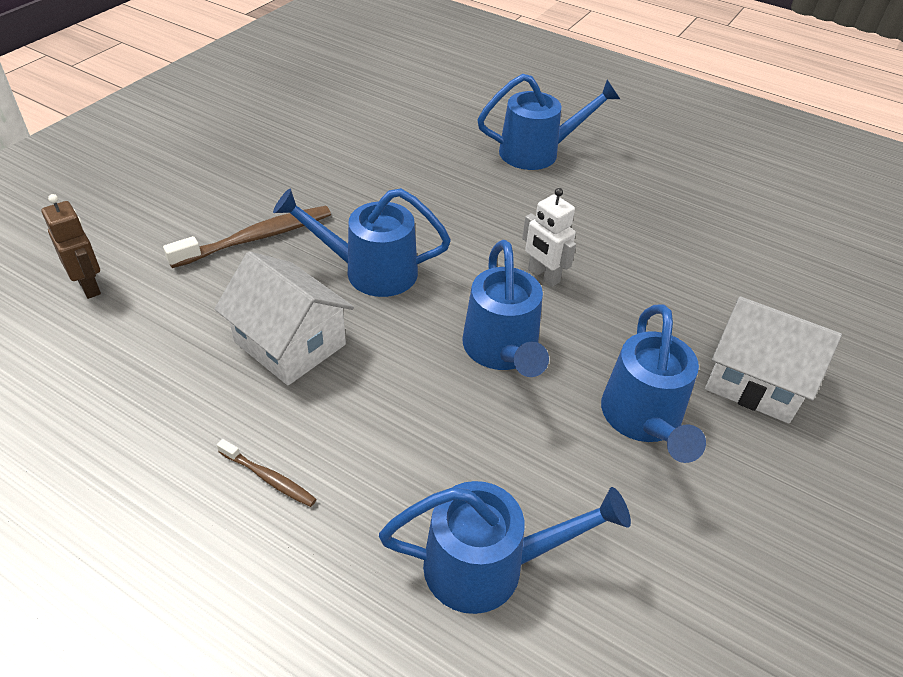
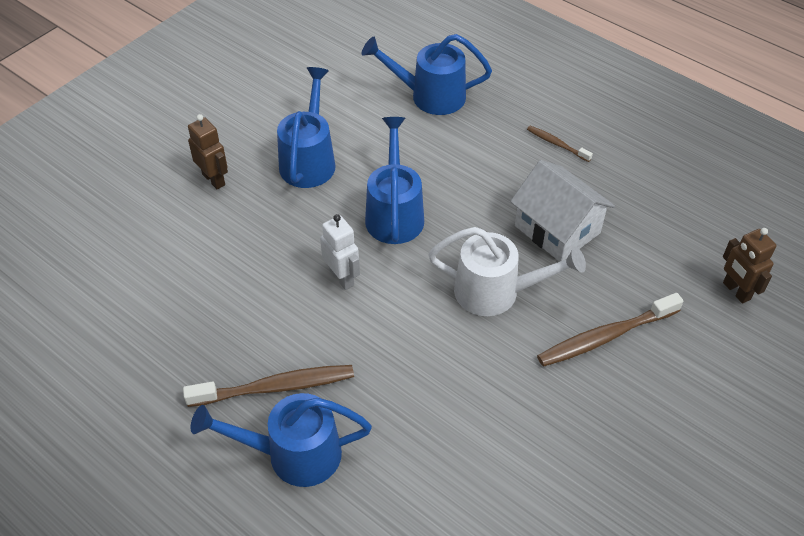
camera: 170 degrees left, 5 degrees up
blue watering can [273,188,451,297] -> white watering can [428,227,586,316]
white house [705,296,842,423] -> brown robot [188,114,228,190]
none -> brown toothbrush [183,365,354,407]

